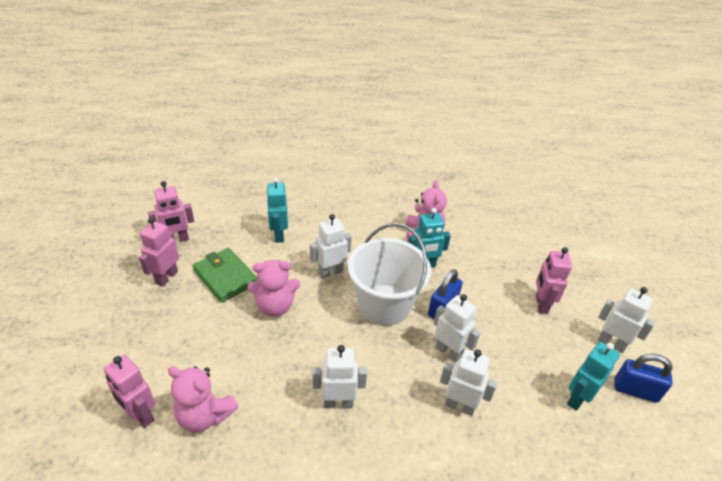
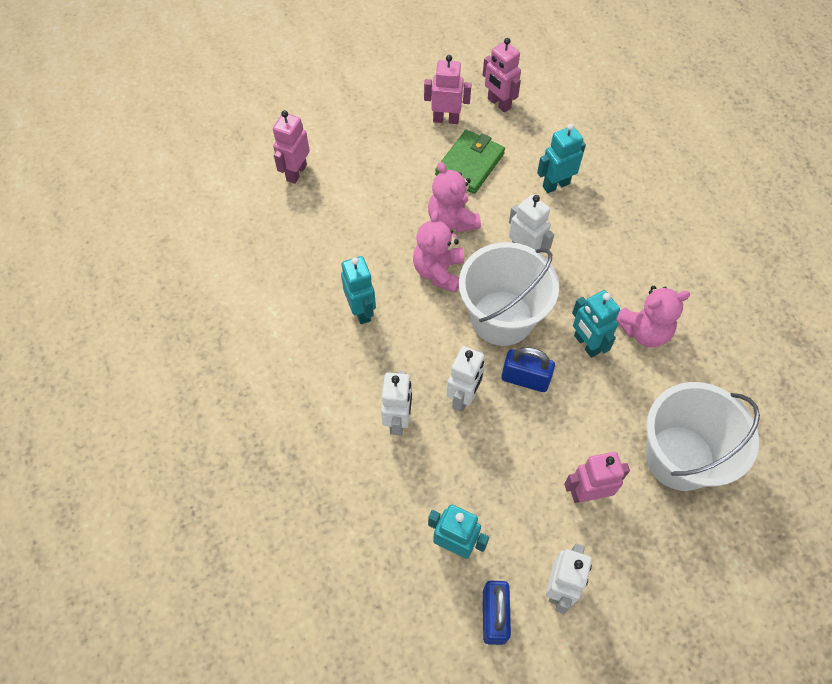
camera: 75 degrees right, 20 degrees up
pink teddy bear [168,366,238,432] -> pink teddy bear moved to [413,210,464,293]
white robot [313,345,367,408] -> turquoise robot [341,256,376,324]
none -> white bucket [646,382,760,491]

